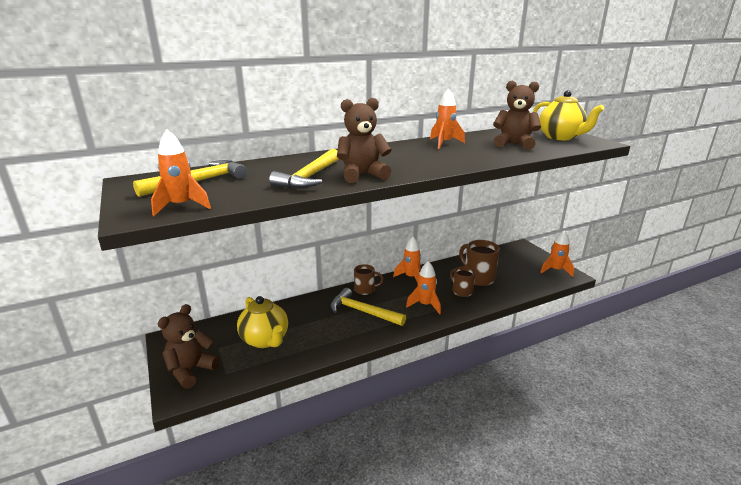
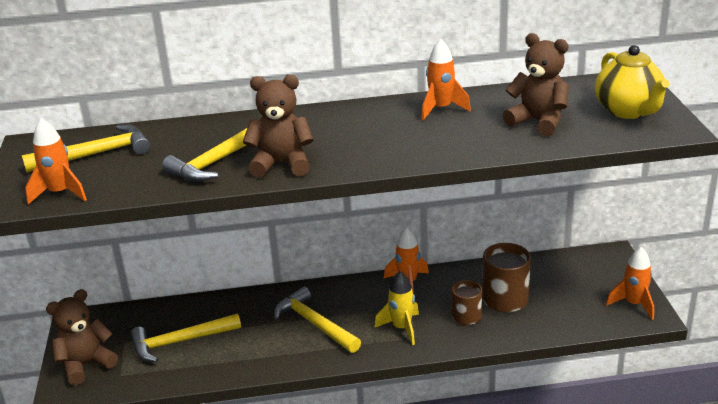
camera: 20 degrees right, 5 degrees up
yellow teapot [237,296,288,348] -> yellow hammer [130,313,241,362]
brown mug [354,264,384,295] -> none
orange rocket [406,261,441,314] -> yellow rocket [374,271,419,345]

